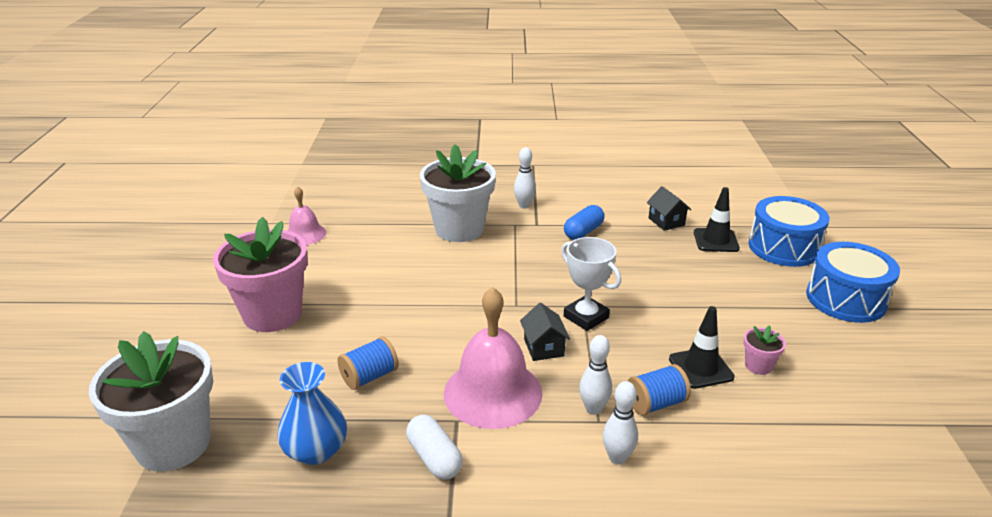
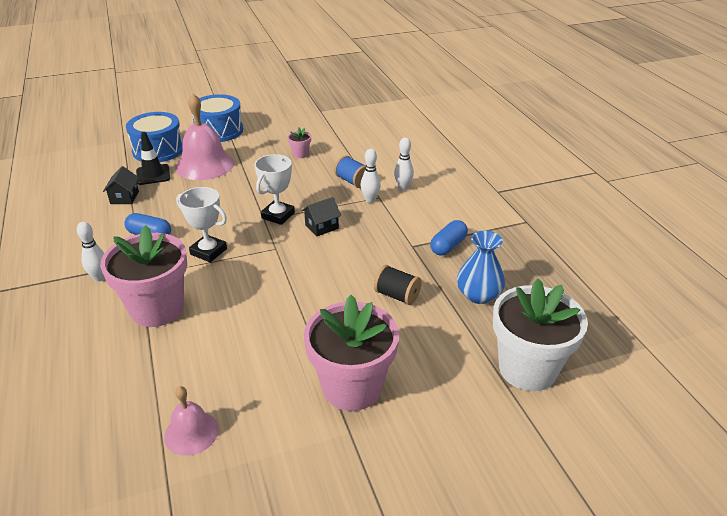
camera: 110 degrees left, 5 degrees up
blue spool [338,337,399,390] -> black spool [374,265,422,305]
white capsule [406,415,463,480] -> blue capsule [430,220,468,255]
white flower pot [420,144,496,242] -> pink flower pot [100,225,187,327]
pink bell [444,287,542,429] -> pink bell moved to [175,94,234,180]
black house [647,186,691,231] -> black house turned 45 degrees counterclockwise [103,166,139,204]
black traffic cone [669,306,735,389] -> none
none -> white trophy [176,187,227,262]

